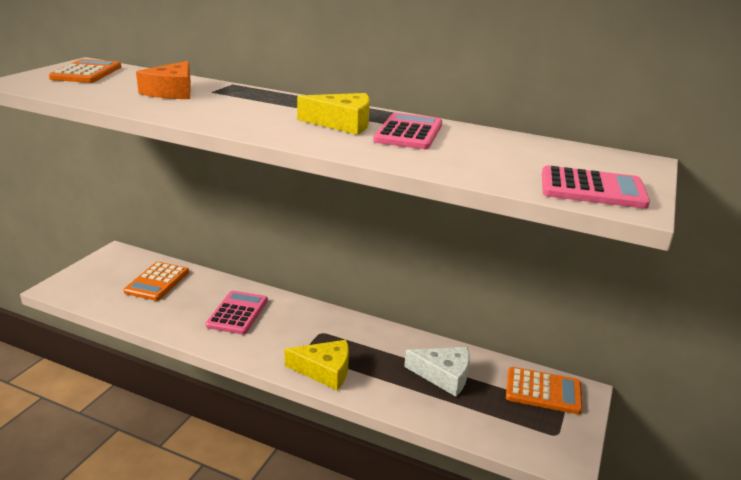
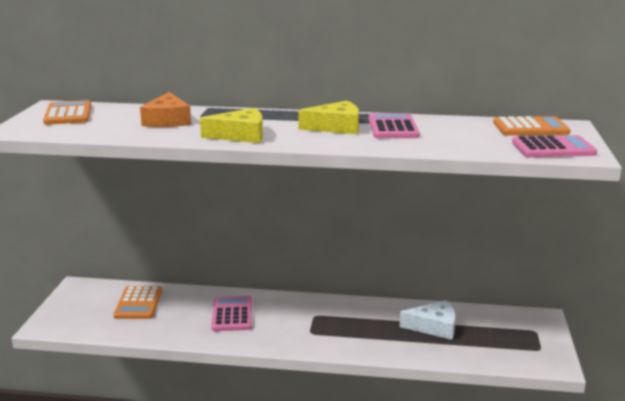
camera: 15 degrees left, 5 degrees down
yellow cheese [285,340,349,390] -> yellow cheese moved to [200,108,263,143]
orange calculator [506,367,583,414] -> orange calculator moved to [493,116,571,135]

